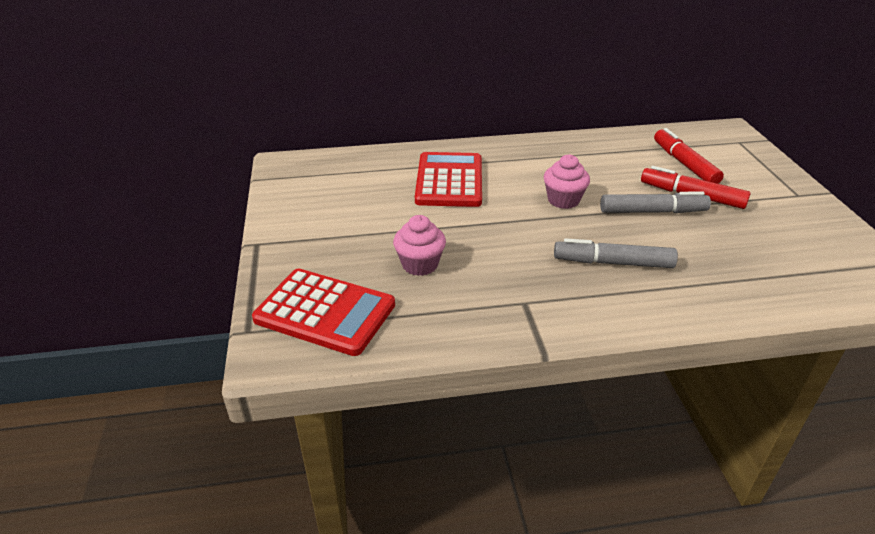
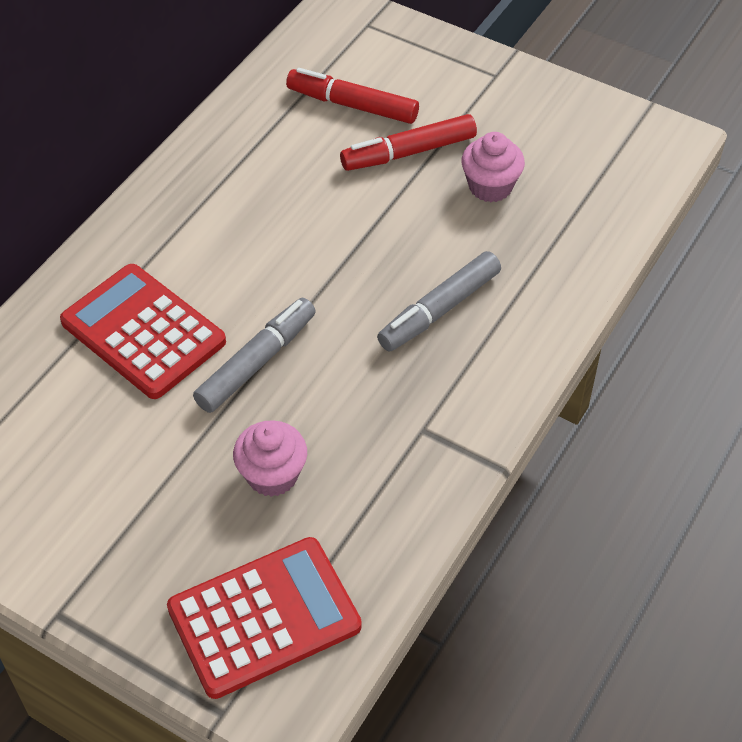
camera: 50 degrees left, 15 degrees up
pink cupcake [544,154,590,209] -> pink cupcake moved to [462,132,525,202]
grey marker [600,192,711,213] -> grey marker moved to [193,298,316,413]

